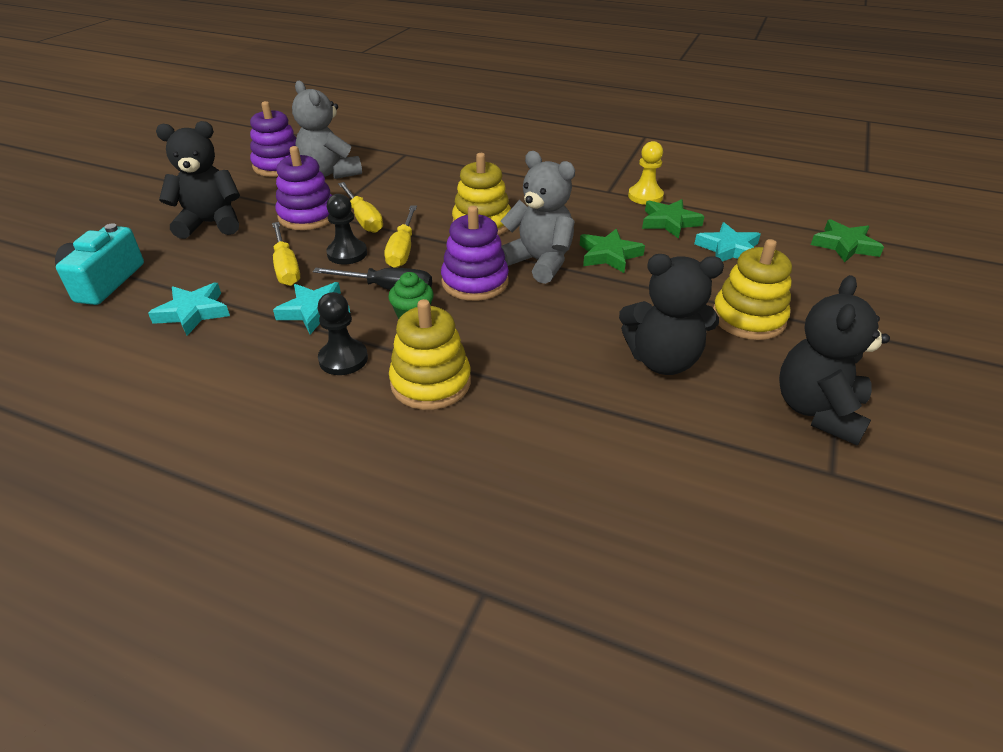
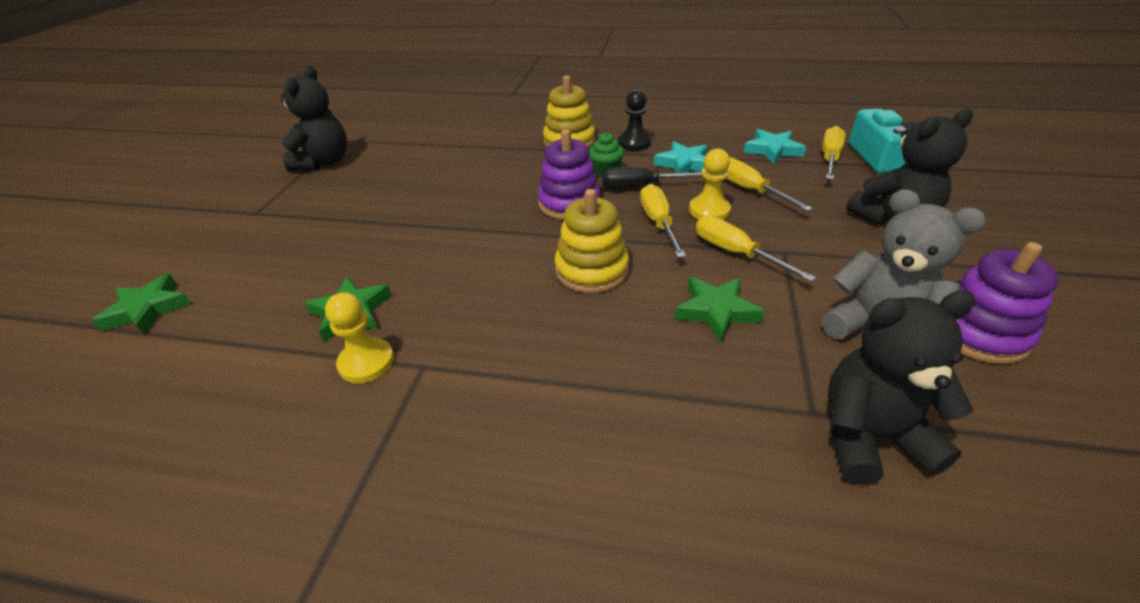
camera: 170 degrees right, 0 degrees up
purple stacking toy [275,146,332,230] -> none
black pawn [326,194,367,265] -> yellow pawn [689,149,731,220]
grey teddy bear [501,151,575,284] -> none
green star [580,229,645,273] -> green star moved to [674,277,765,342]
black teddy bear [619,254,724,375] -> black teddy bear moved to [828,291,976,485]
turquoise star [694,222,761,262] -> none
yellow stacking toy [713,239,792,340] -> none
none -> yellow screwdriver [822,126,845,180]

